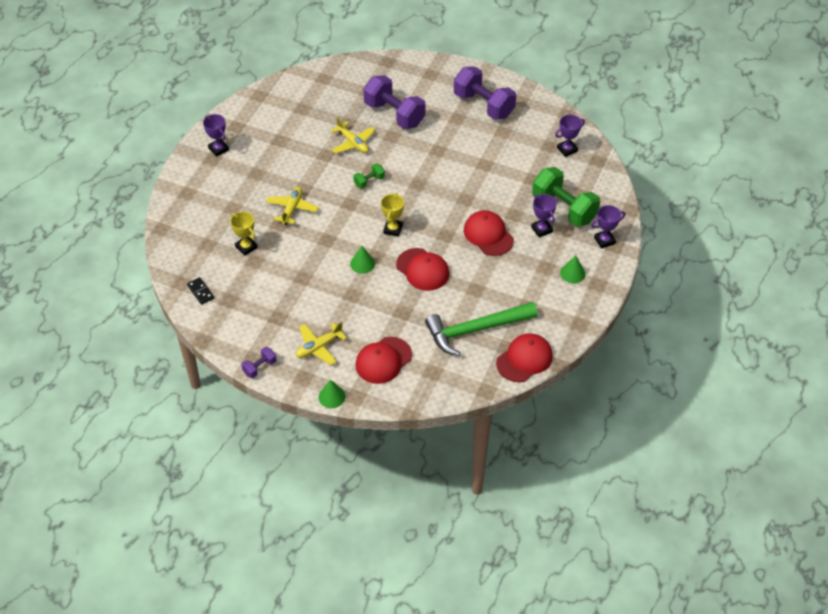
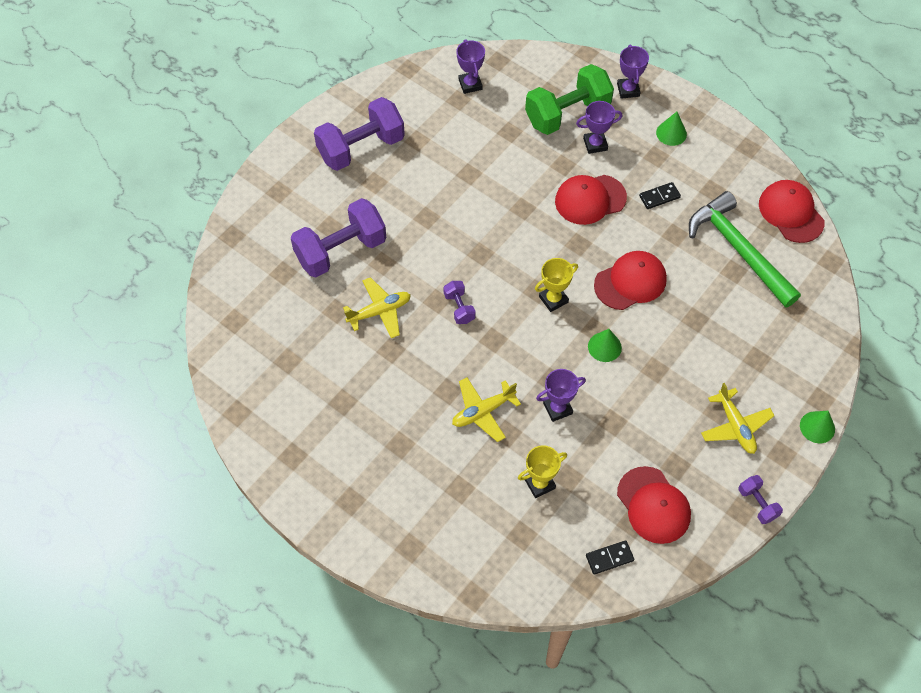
camera: 75 degrees left, 10 degrees up
purple trophy [203,114,229,157] -> purple trophy moved to [536,369,586,422]
yellow plane [266,187,319,225] -> yellow plane turned 60 degrees counterclockwise [452,377,521,442]
green dumbbell [353,164,385,189] -> purple dumbbell [444,281,476,324]
red cap [355,337,412,384] -> red cap moved to [617,466,691,544]
yellow trophy [381,193,404,237] -> yellow trophy turned 60 degrees counterclockwise [535,258,578,312]
green hammer [425,302,538,356] -> green hammer turned 150 degrees clockwise [689,191,801,308]
none -> black domino [639,182,681,209]

